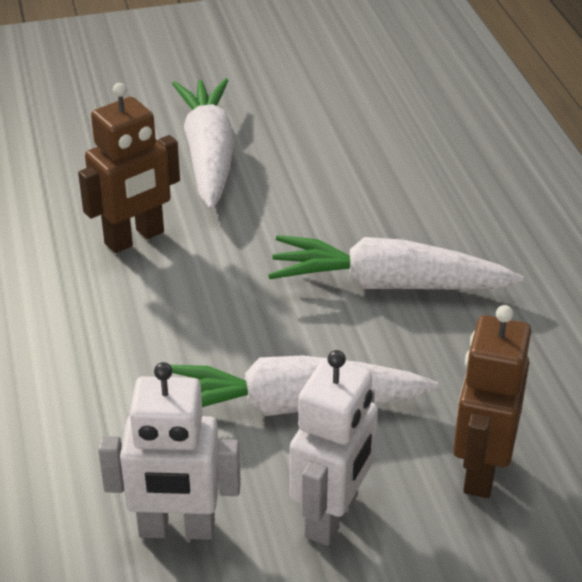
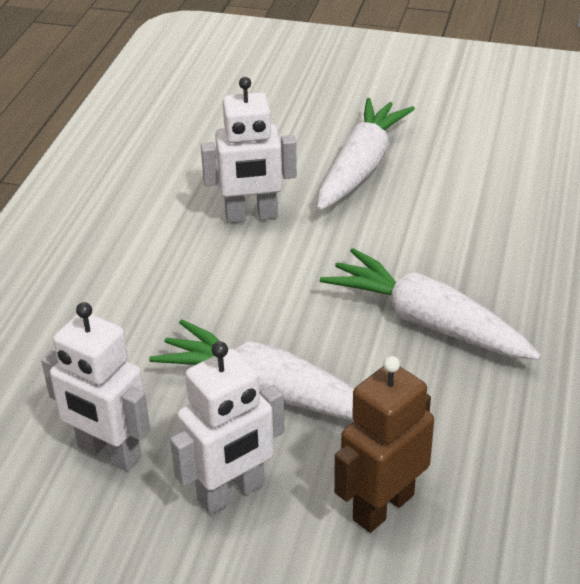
camera: 30 degrees right, 0 degrees up
brown robot [78,83,180,253] -> white robot [201,77,297,223]

